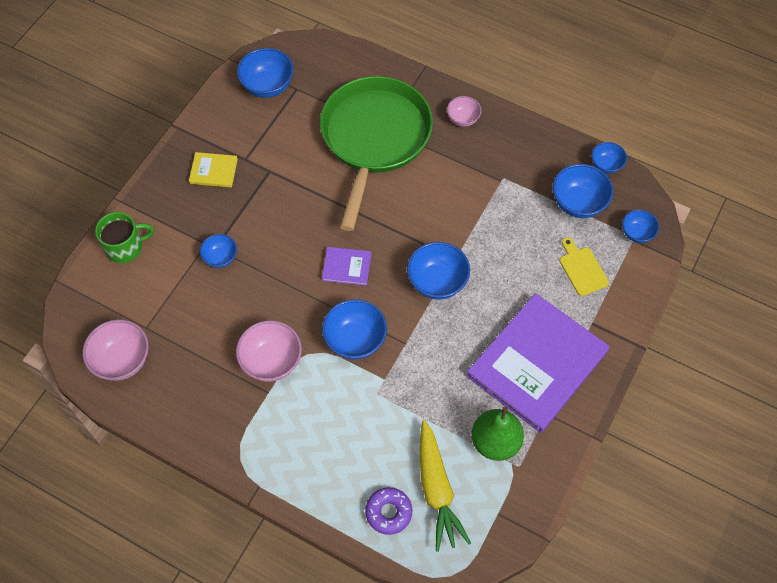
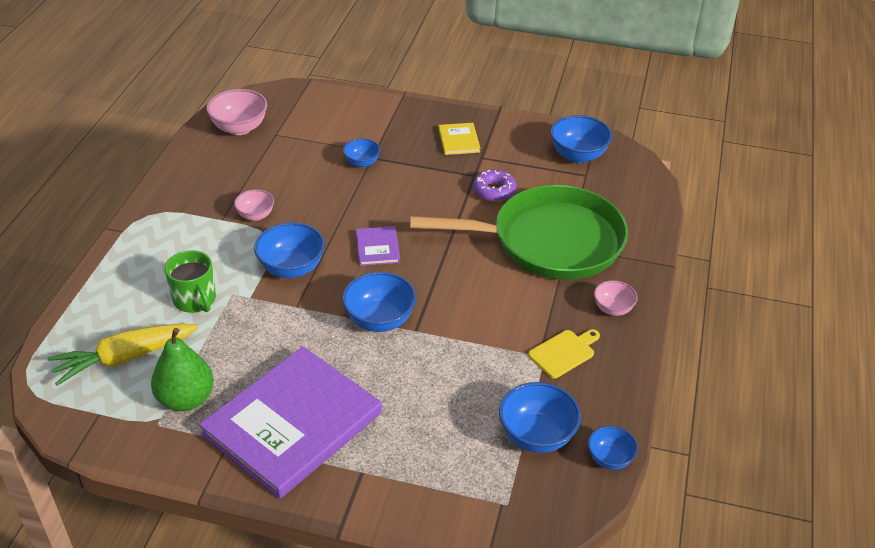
camera: 75 degrees right, 20 degrees down
green mug [95,212,154,263] -> green mug moved to [164,250,216,313]
pink bowl [236,320,302,382] -> pink bowl [234,189,274,221], size x0.60
purple donut [365,487,413,535] -> purple donut moved to [473,170,516,202]
purple book [467,293,609,433] -> purple book turned 75 degrees counterclockwise [199,346,382,499]
yellow cutting board [560,237,609,296] -> yellow cutting board moved to [528,329,600,378]
blue bowl [622,210,659,243] -> none

